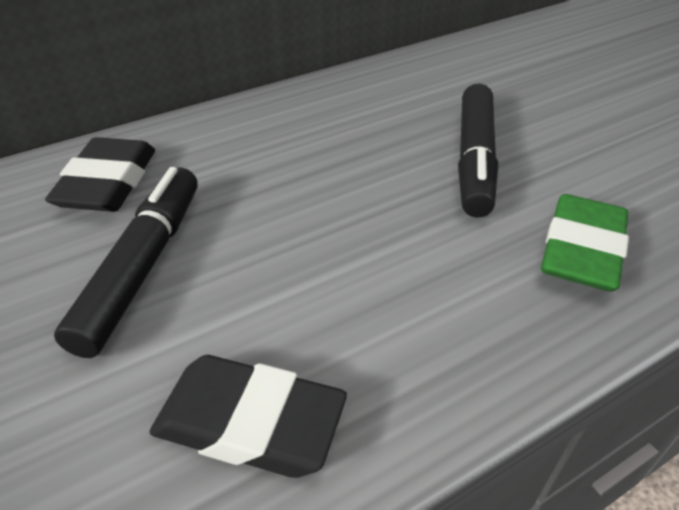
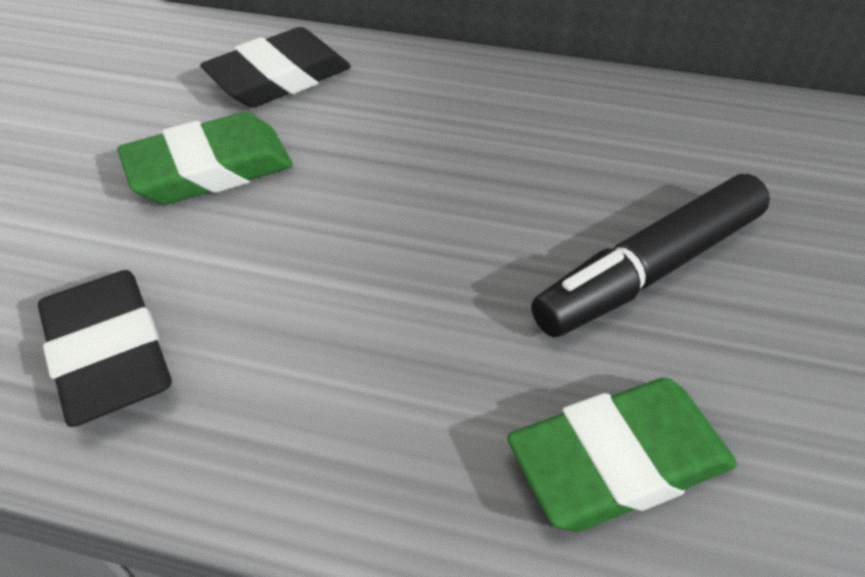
camera: 45 degrees right, 5 degrees up
black marker [54,167,198,358] -> green eraser [117,112,293,204]

